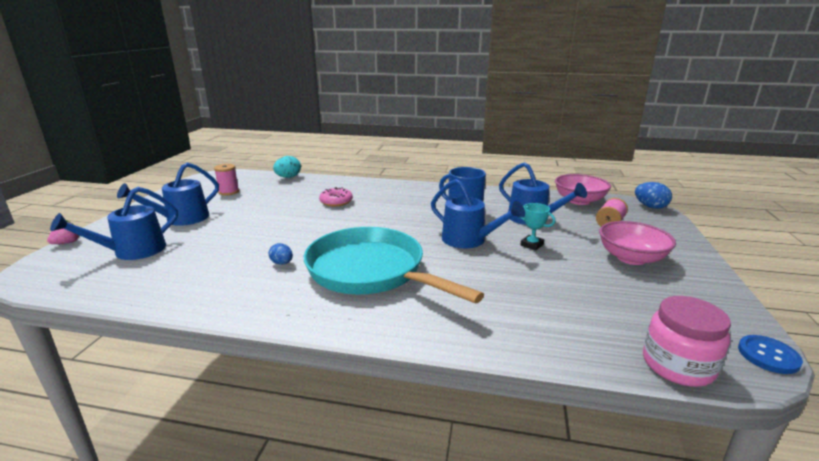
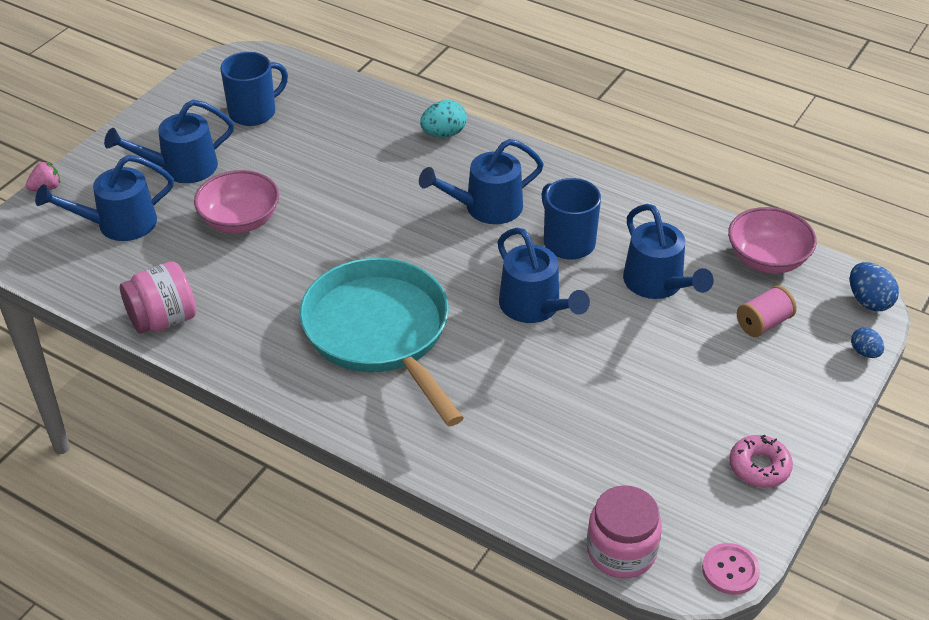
camera: 20 degrees right, 20 degrees up
pink spool [214,164,239,195] -> blue mug [220,52,288,126]
blue egg [269,243,293,265] -> blue egg moved to [851,327,884,358]
turquoise egg [273,156,301,178] -> turquoise egg moved to [420,100,467,138]
pink donut [319,187,353,206] -> pink donut moved to [729,434,793,488]
turquoise trophy [520,203,555,250] -> none
pink bowl [599,221,676,265] -> pink bowl moved to [194,170,279,234]
blue button [738,335,803,374] -> pink button [702,543,760,595]
none -> pink jar [120,261,196,334]
none -> blue watering can [419,139,544,224]

